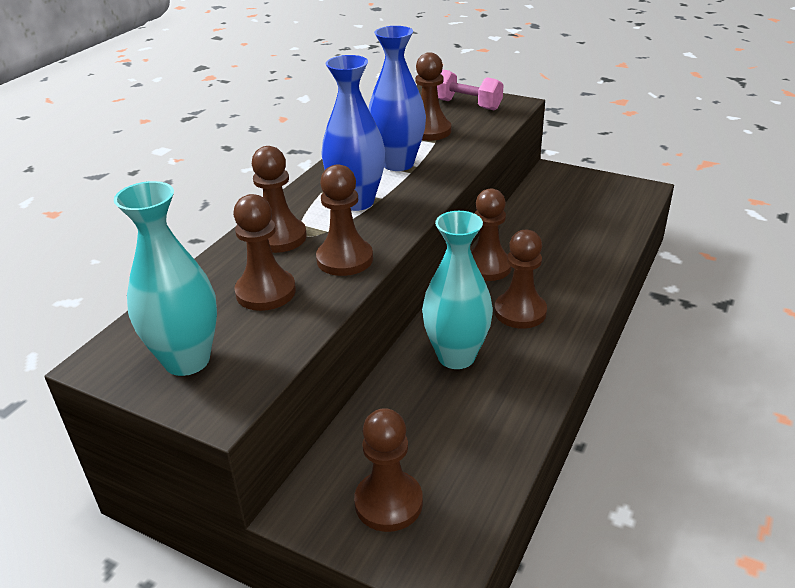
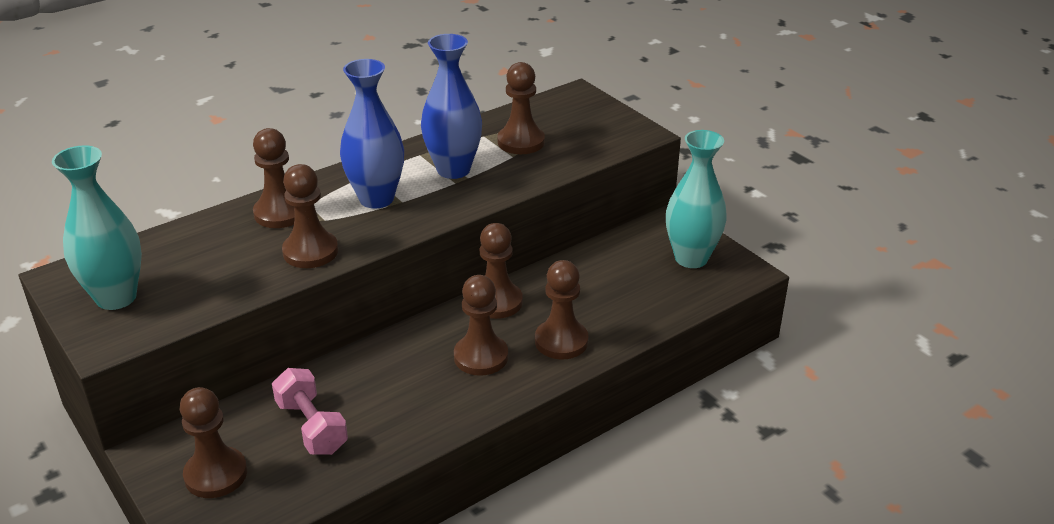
camera: 25 degrees right, 0 degrees up
brown pawn [233,194,296,311] -> brown pawn moved to [535,260,589,360]
turquoise vase [422,211,493,369] -> turquoise vase moved to [666,130,727,268]
pink dumbbell [437,69,503,111] -> pink dumbbell moved to [272,368,348,455]

